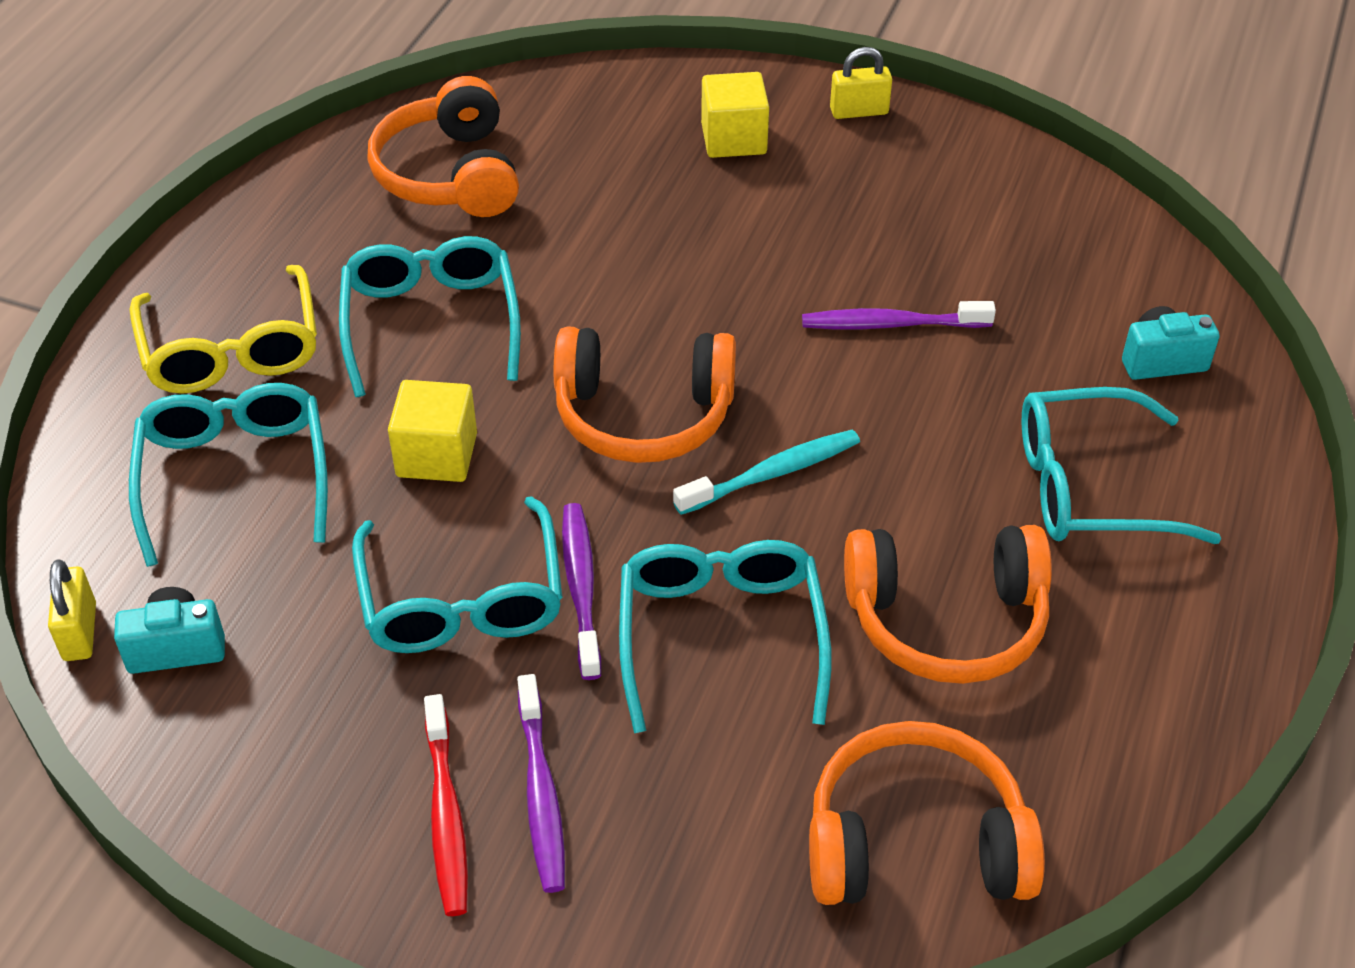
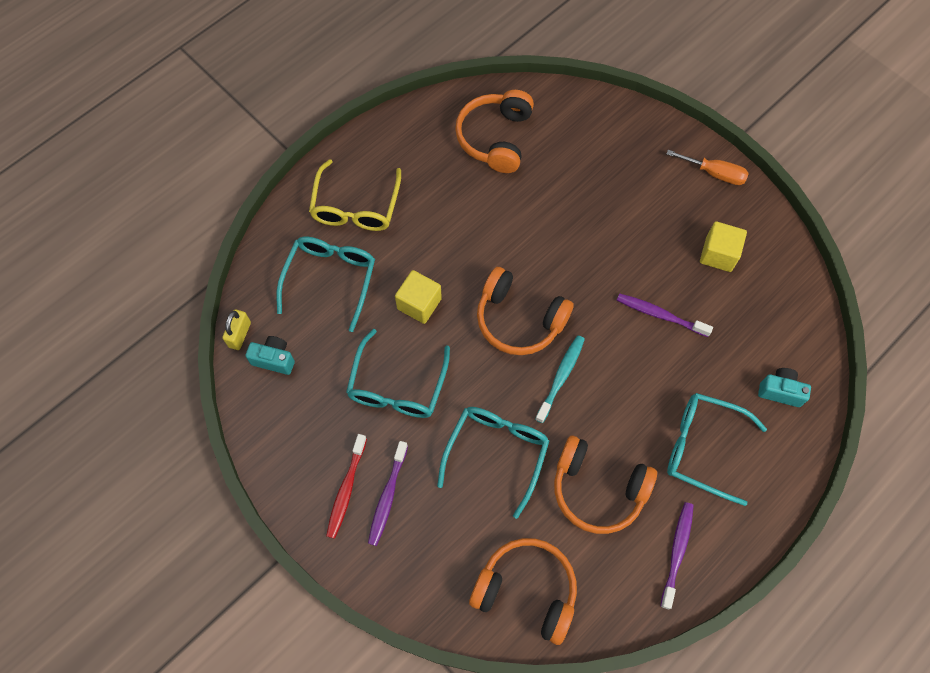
camera: 25 degrees right, 20 degrees up
turquoise glasses [339,236,521,397] -> none
purple toothbrush [562,503,601,680] -> purple toothbrush moved to [661,502,694,609]
turquoise toothbrush [673,430,860,515] -> turquoise toothbrush turned 60 degrees counterclockwise [535,335,585,423]
yellow cube [701,72,769,158] -> yellow cube moved to [700,221,747,272]
yellow padlock [830,47,892,119] -> orange screwdriver [667,150,749,185]

